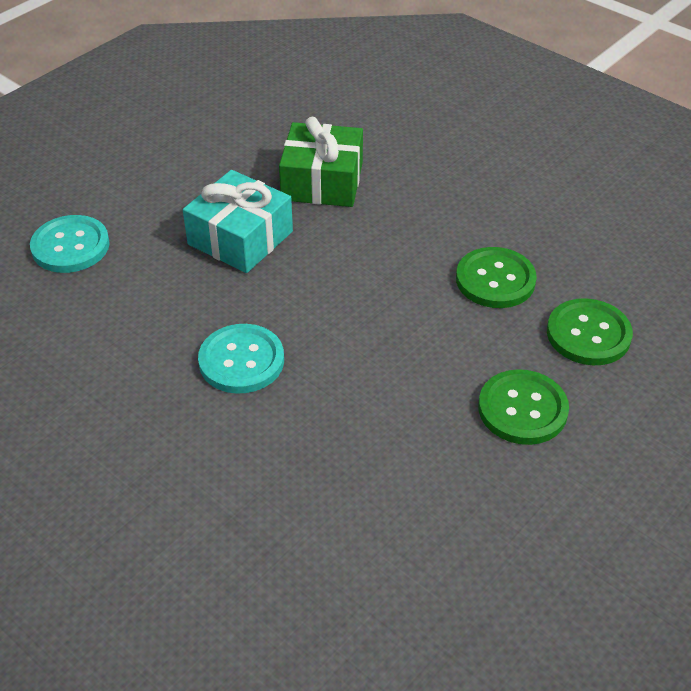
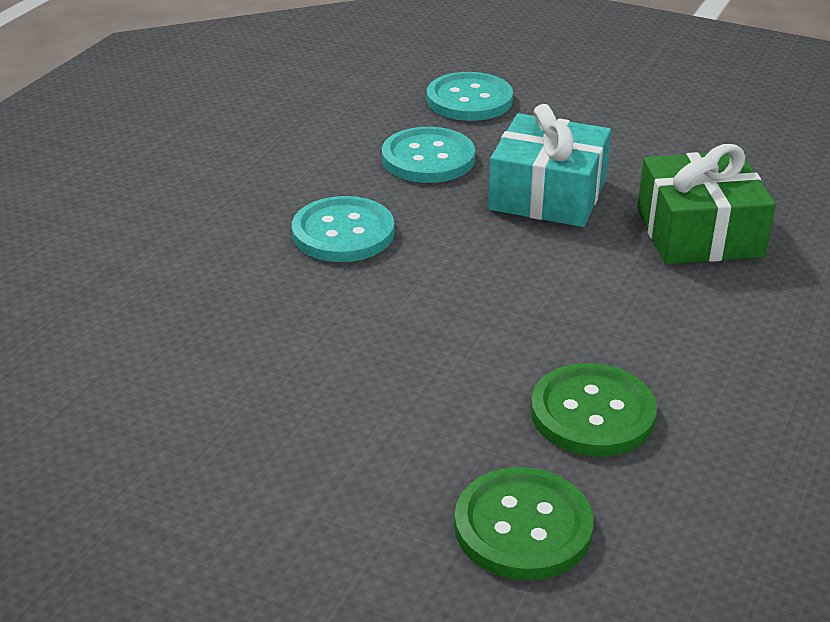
camera: 75 degrees right, 10 degrees down
green button [478,369,569,445] -> none
none -> turquoise button [382,127,475,183]

